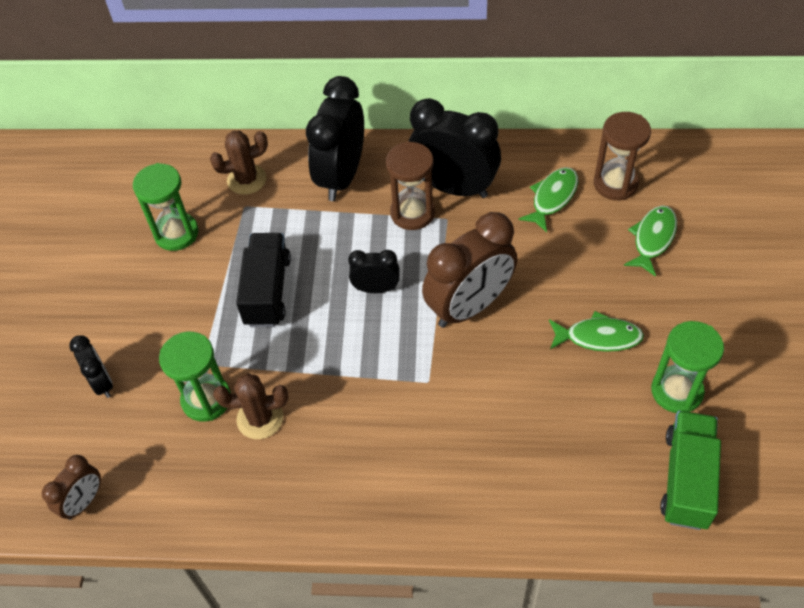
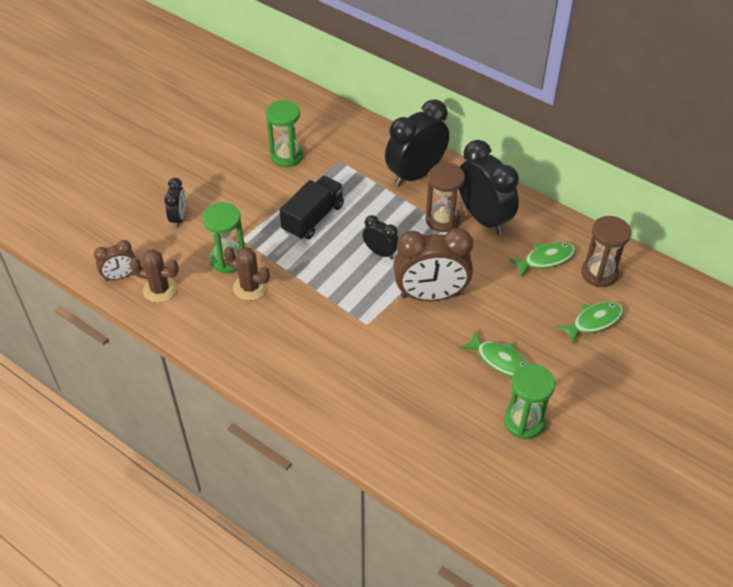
camera: 30 degrees right, 5 degrees down
brown cactus [210,131,268,195] -> brown cactus moved to [130,249,179,303]
green truck [660,411,721,530] -> none

